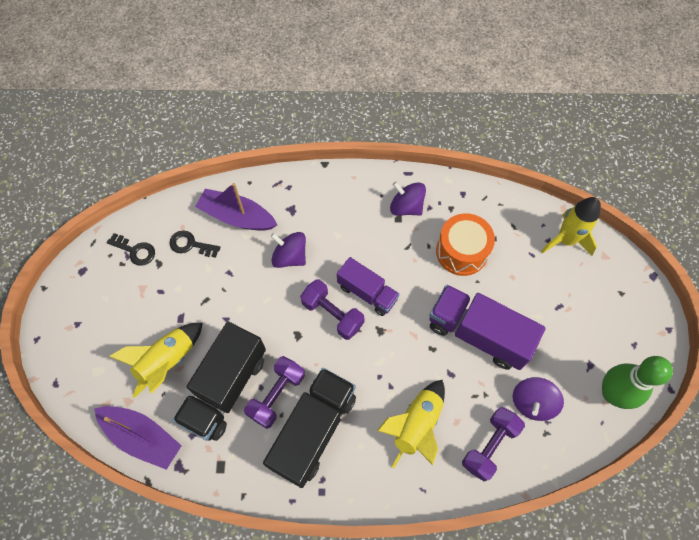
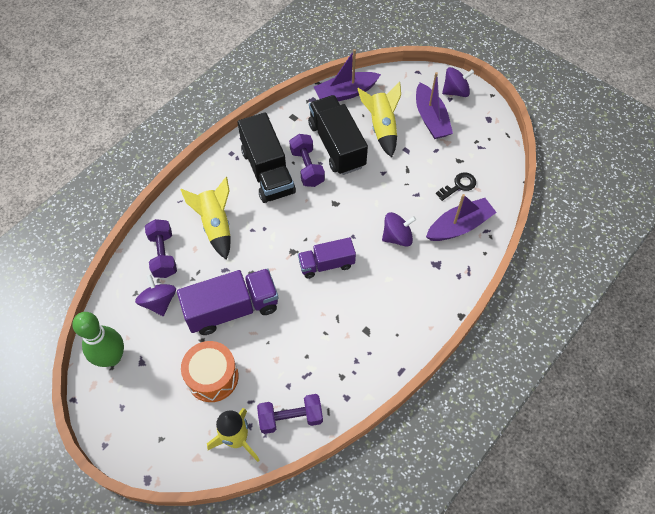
camera: 130 degrees right, 5 degrees down
black key [107,233,155,266] -> none
purple dumbbell [300,279,365,340] -> purple dumbbell moved to [257,394,323,434]
purple spinning top [390,182,426,216] -> purple spinning top moved to [442,67,474,97]
orange drum [436,213,495,276] -> orange drum moved to [181,341,239,402]
none -> purple boat [416,72,453,139]

